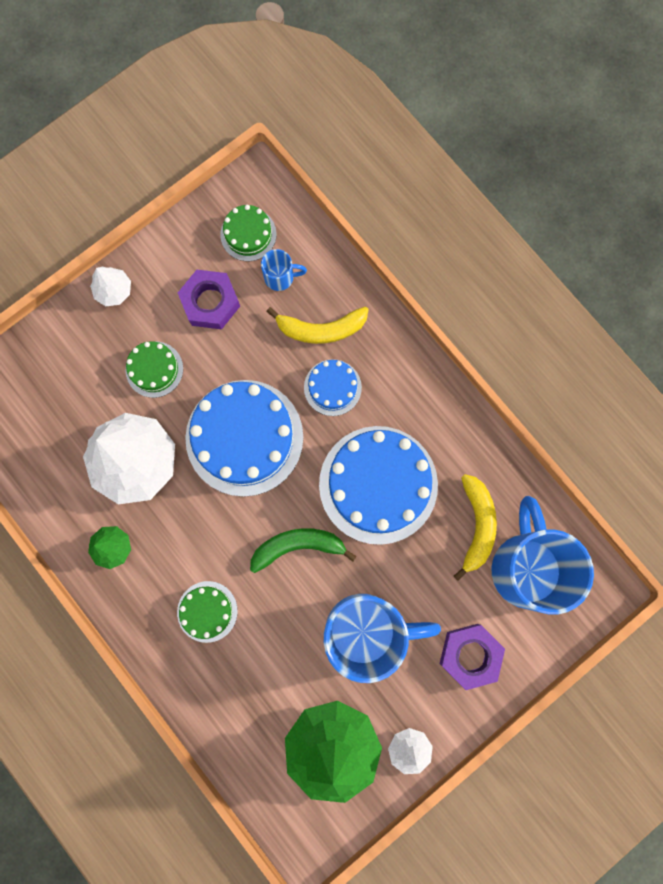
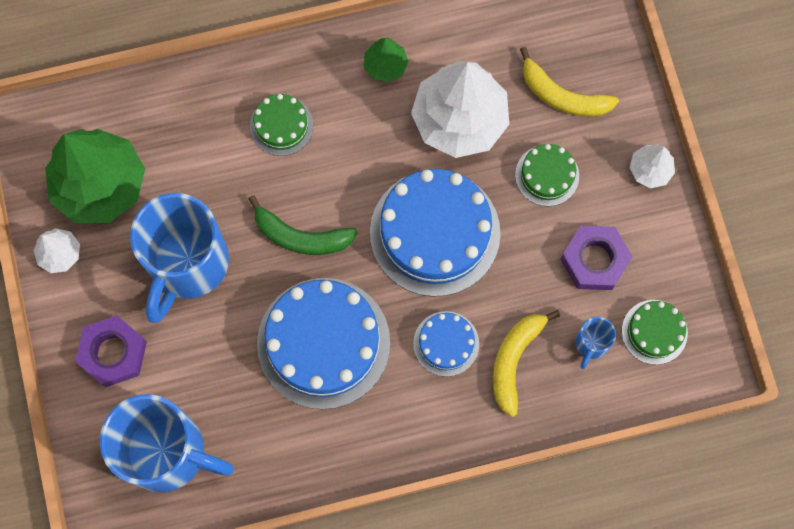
camera: 115 degrees right, 5 degrees down
green banana [250,528,357,573] -> green banana turned 90 degrees clockwise [248,195,358,255]
yellow banana [454,474,497,581] -> yellow banana moved to [520,47,619,117]

